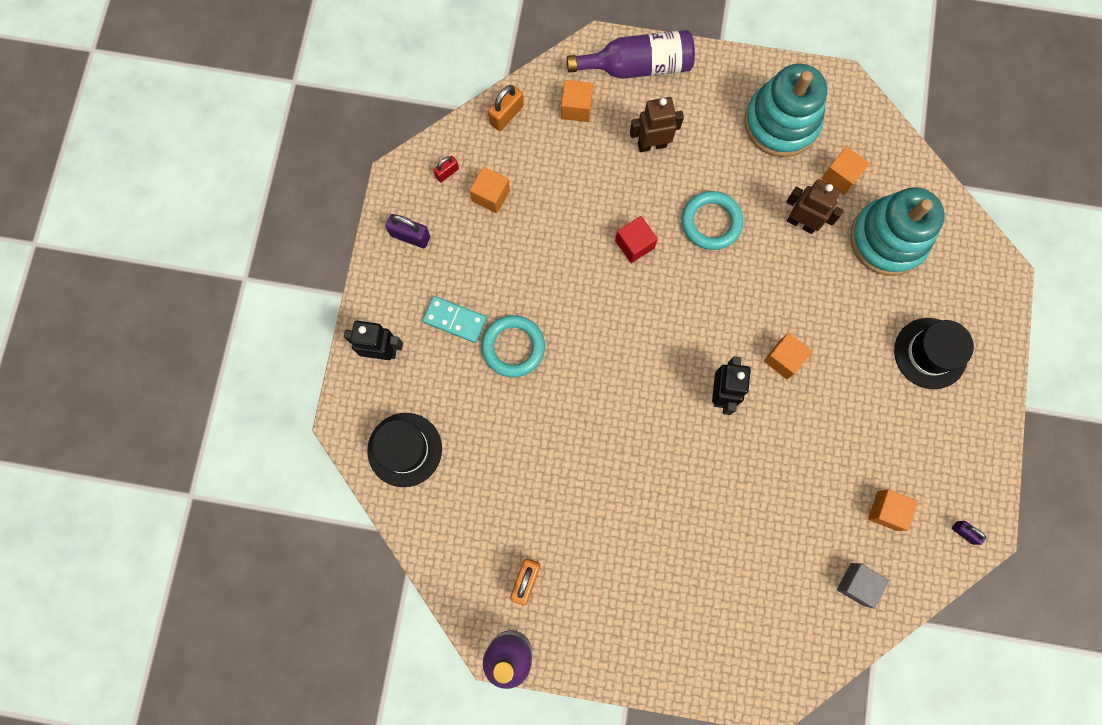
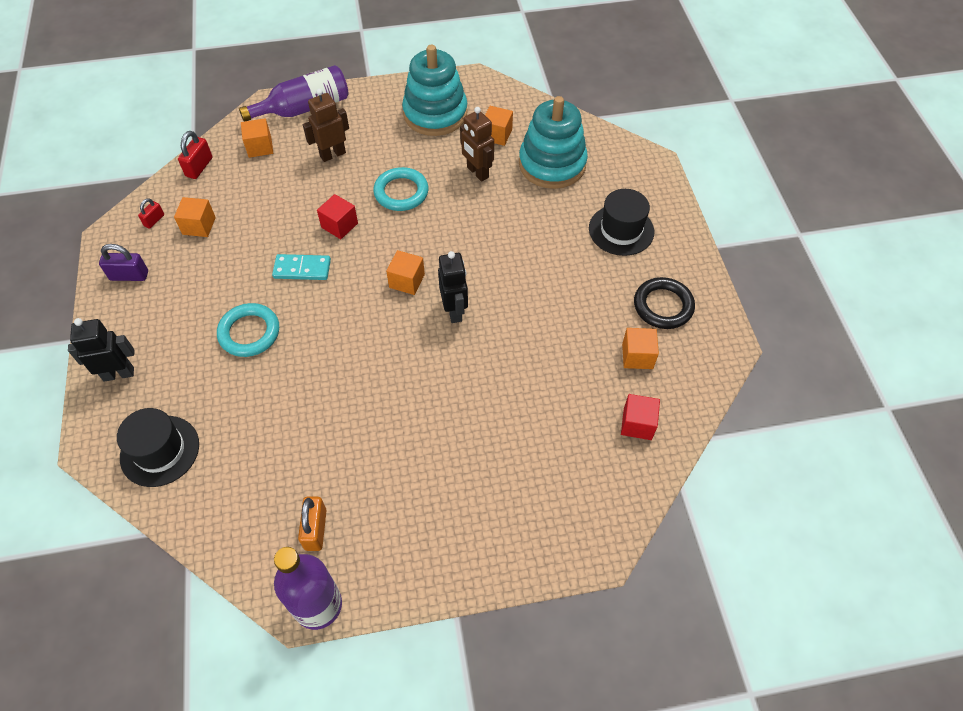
camera: 20 degrees left, 20 degrees down
turquoise domino [422,296,487,343] -> turquoise domino moved to [272,254,331,280]
orange padlock [488,85,524,131] -> red padlock [178,131,212,179]
orange cube [764,333,813,379] -> orange cube moved to [386,250,425,295]
brown robot [786,179,843,234] -> brown robot turned 135 degrees counterclockwise [460,107,494,182]
grey cube [837,563,889,609] -> red cube [621,394,660,440]
purple padlock [952,521,987,545] -> none
none -> black ring [634,277,695,329]

